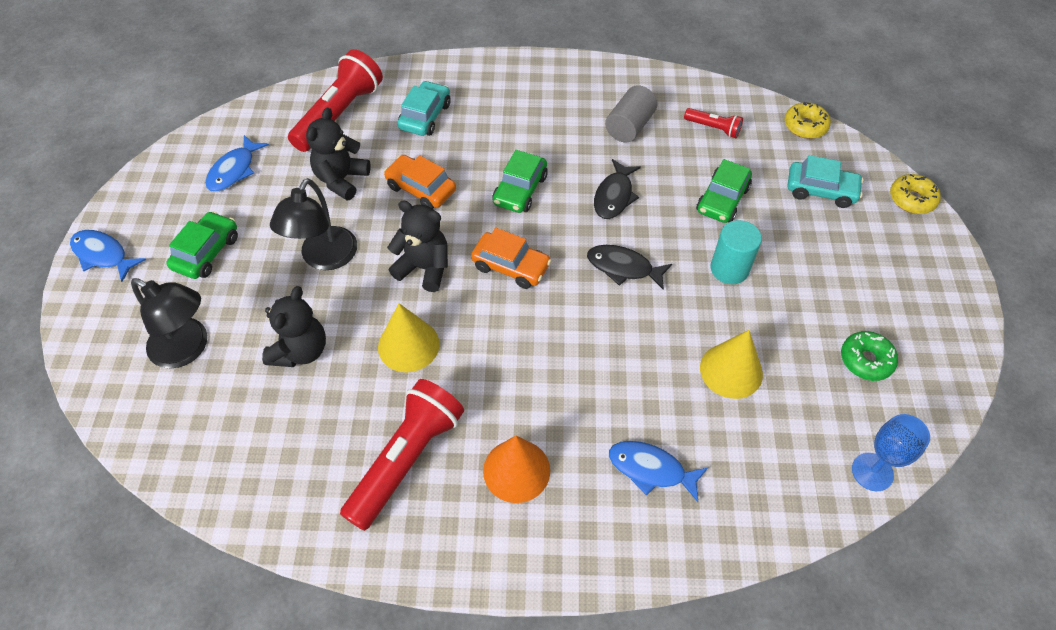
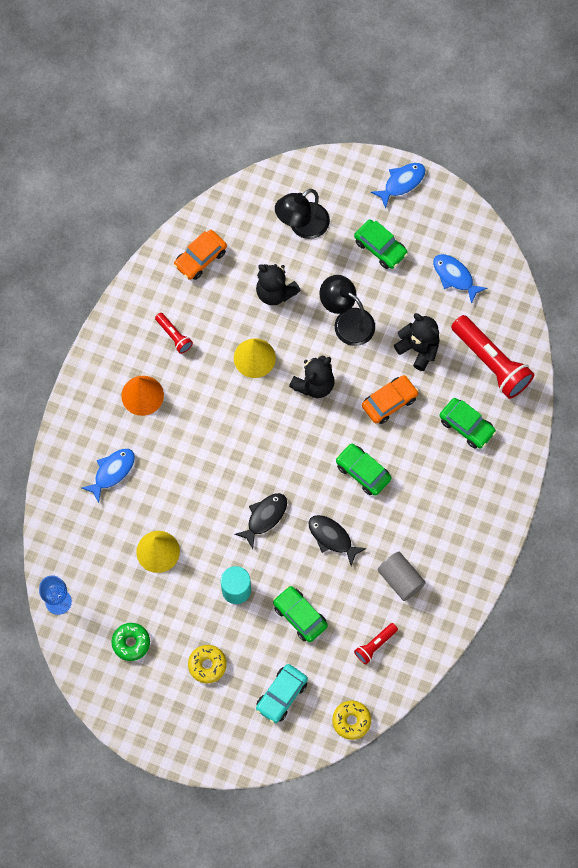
camera: 110 degrees right, 15 degrees up
red flashlight [340,379,464,531] -> red flashlight [155,313,193,354], size x0.49
turquoise car [397,81,451,136] -> green car [440,398,496,449]
orange car [471,228,551,289] -> orange car moved to [174,230,227,280]
yellow donut [890,174,941,214] -> yellow donut moved to [188,645,227,683]

